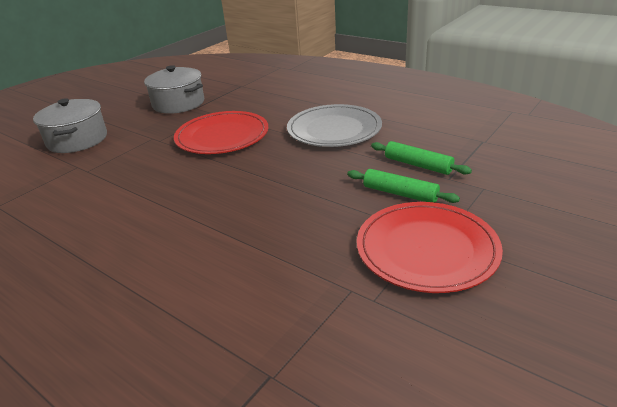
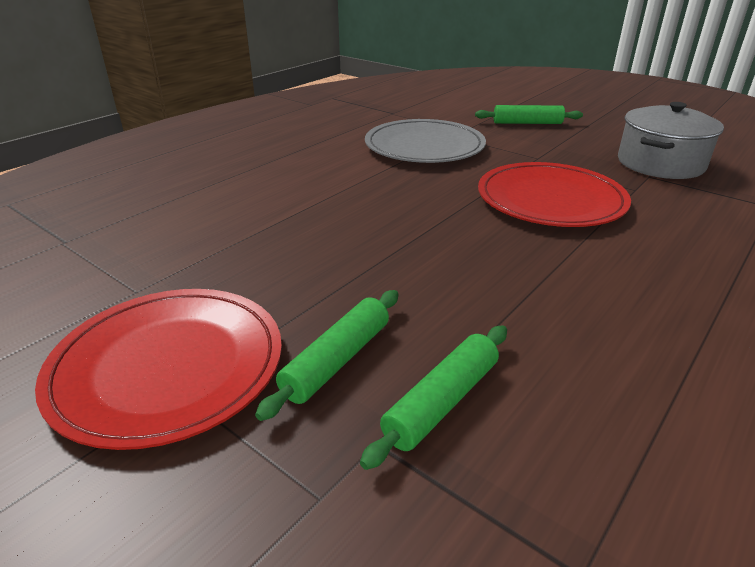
camera: 90 degrees right, 0 degrees up
grey pot [33,98,107,153] -> green rolling pin [475,105,583,124]
grey plate [287,104,382,147] -> grey plate moved to [365,119,486,163]

